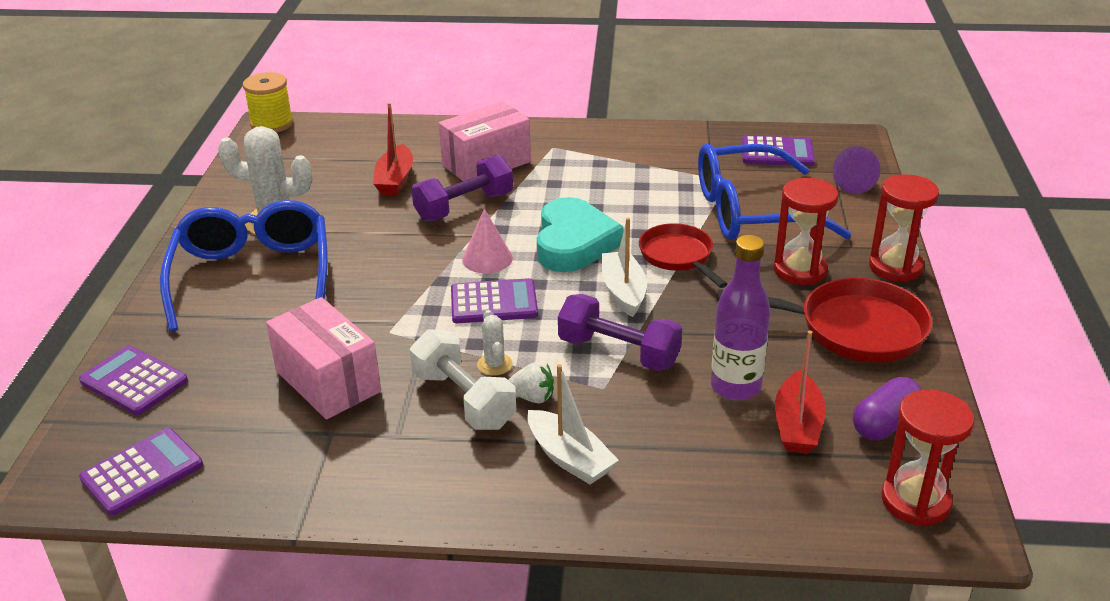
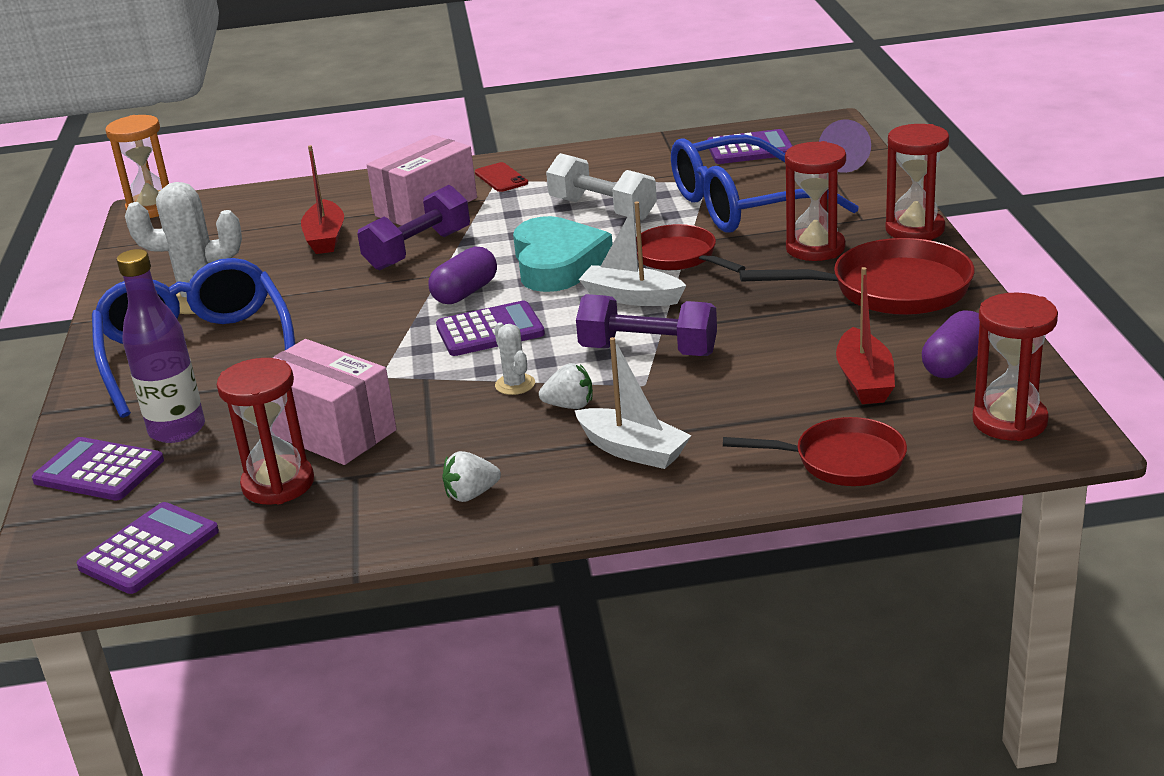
camera: 10 degrees left, 5 degrees down
yellow spool [243,72,293,133] -> orange hourglass [105,115,169,218]
white dumbbell [410,329,516,430] -> white dumbbell moved to [546,153,657,220]
pink cone [462,209,513,273] -> purple capsule [428,246,497,304]
white boat [602,218,647,317] -> white boat turned 45 degrees counterclockwise [578,202,687,306]
purple bottle [711,235,771,400] -> purple bottle moved to [117,249,205,443]
none -> red hourglass [217,358,314,505]
none -> white strawberry [442,451,501,502]
none -> red phone [475,162,528,192]
none -> red pan [723,417,907,486]

